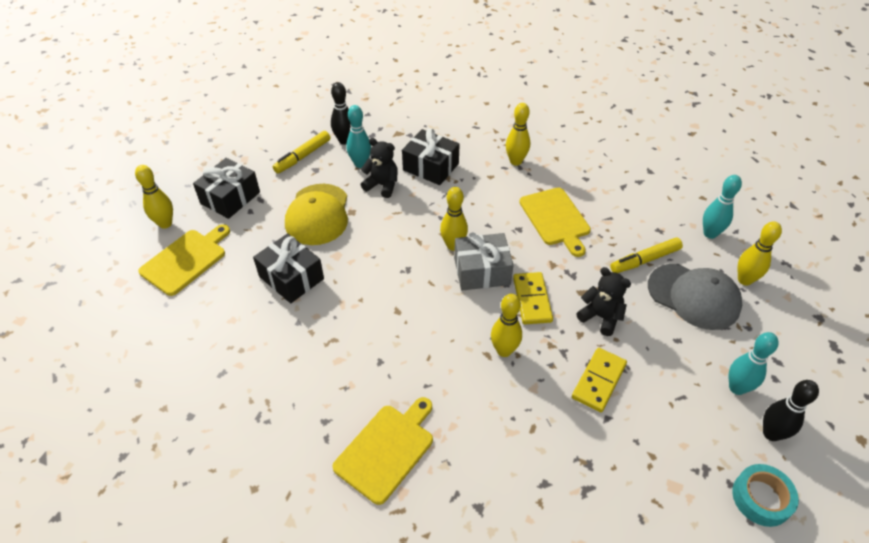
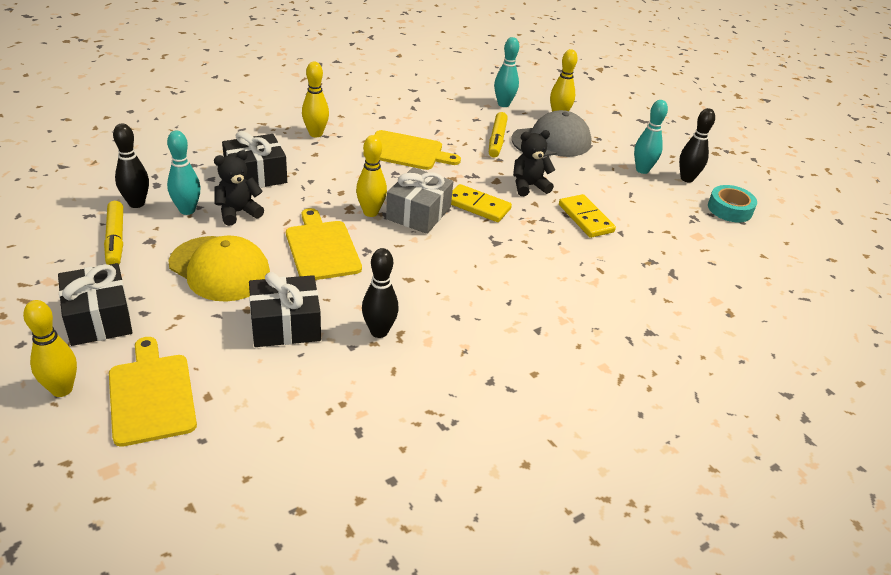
camera: 60 degrees left, 10 degrees down
yellow cutting board [332,397,433,505] -> yellow cutting board moved to [286,208,362,280]
yellow bowling pin [491,294,522,357] -> none
none -> black bowling pin [362,248,399,338]

